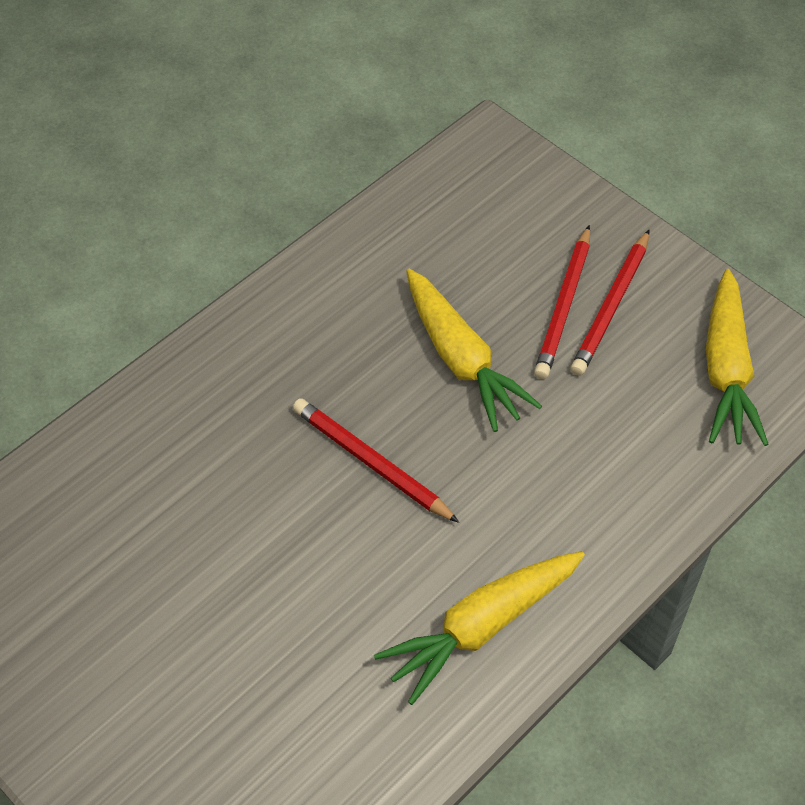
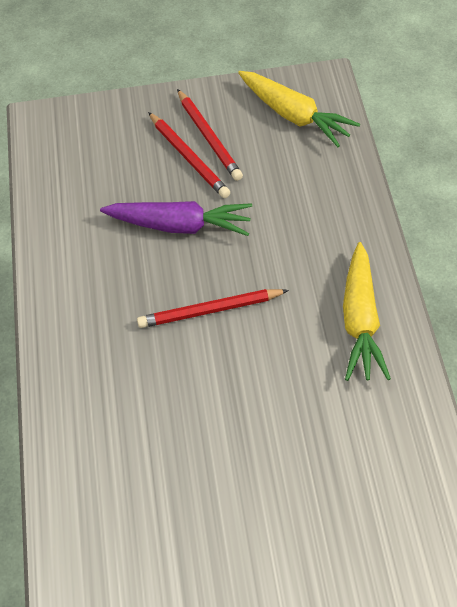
camera: 50 degrees left, 0 degrees up
yellow carrot [406,269,542,432] -> purple carrot [100,201,252,236]

